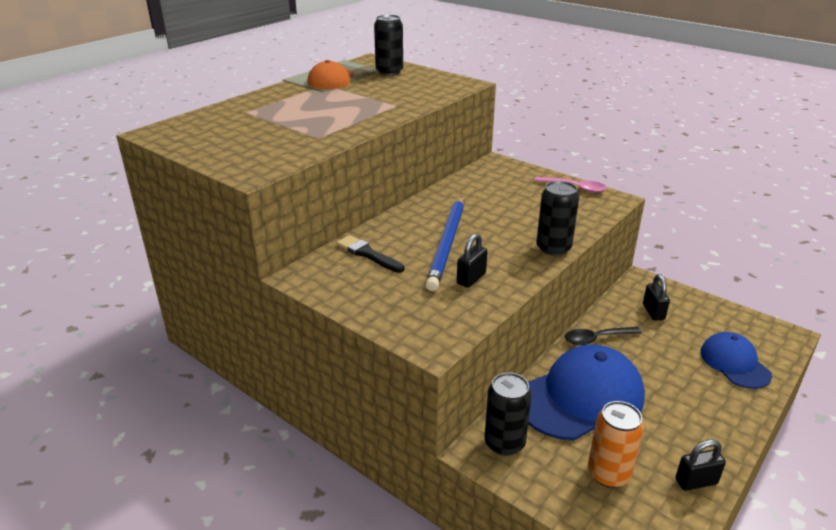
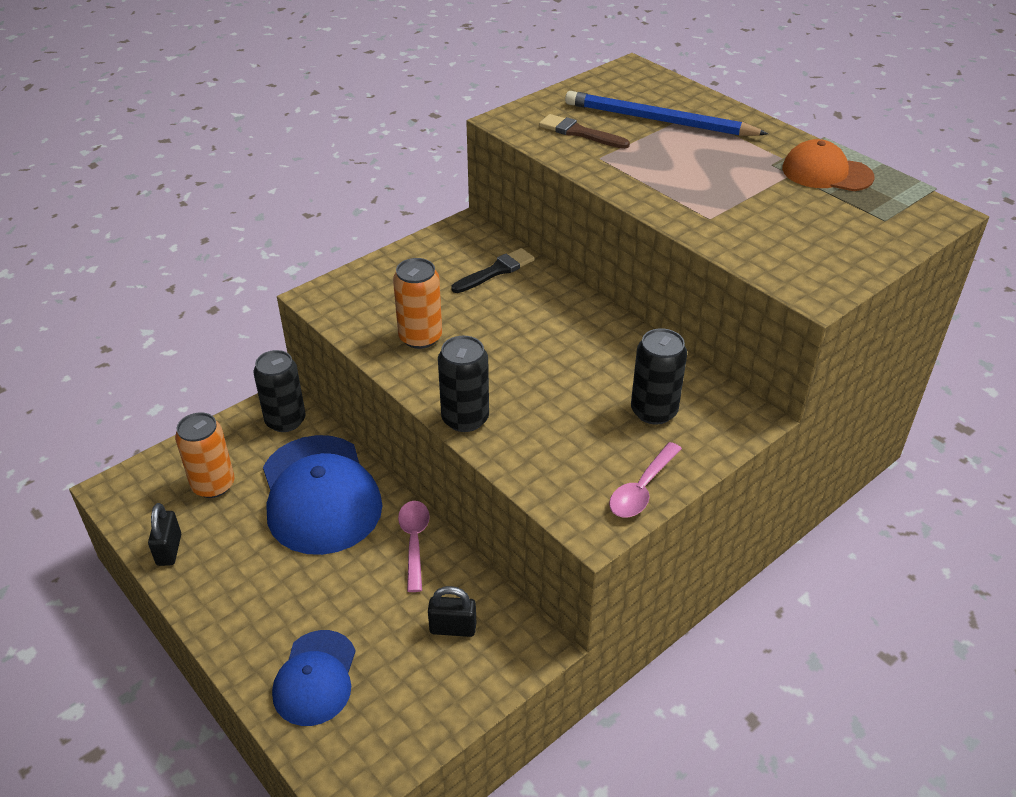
camera: 100 degrees right, 10 degrees up
black can [374,15,403,75] -> black can moved to [631,328,687,424]
blue pencil [425,196,464,291] -> blue pencil moved to [565,91,768,136]
black padlock [457,233,488,288] -> orange can [393,258,442,349]
black spoon [565,327,642,345] -> pink spoon [398,501,430,592]
blue cap [700,332,772,389] -> blue cap turned 105 degrees clockwise [272,630,356,726]
none -> brown brush [539,114,630,149]

